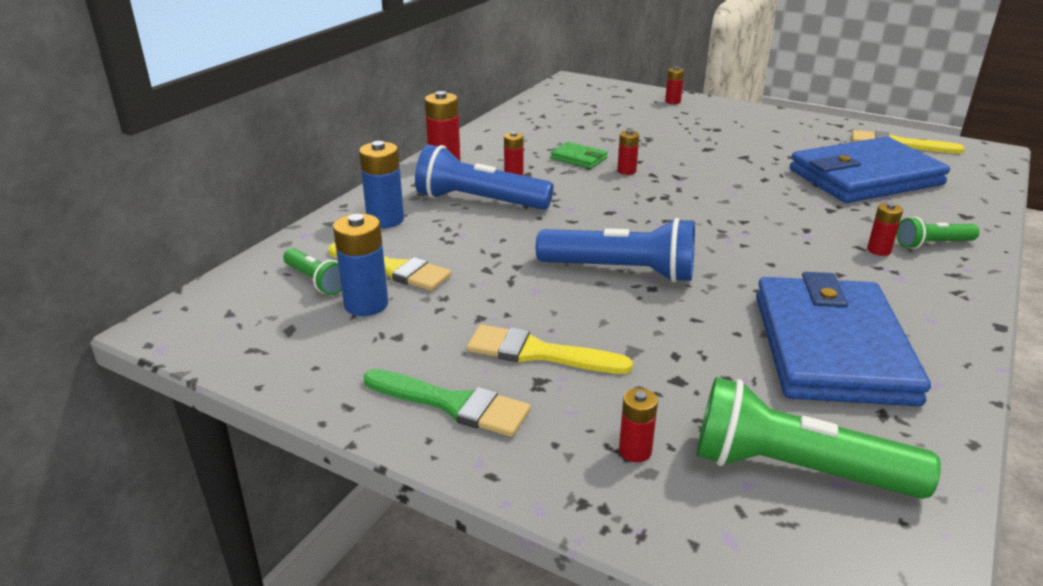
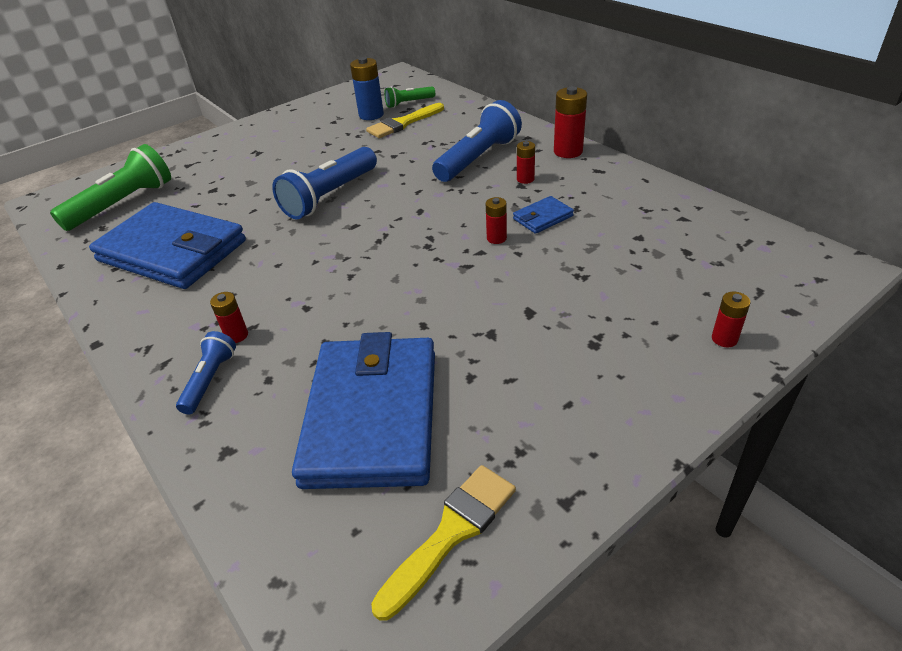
camera: 115 degrees right, 10 degrees up
blue battery [359,141,404,228] -> none
green brush [363,369,531,437] -> none
yellow brush [467,324,633,374] -> none
green wallet [550,142,608,169] -> blue wallet [513,196,574,234]
red battery [619,388,658,462] -> none
green flashlight [897,217,980,249] -> blue flashlight [176,331,236,415]

